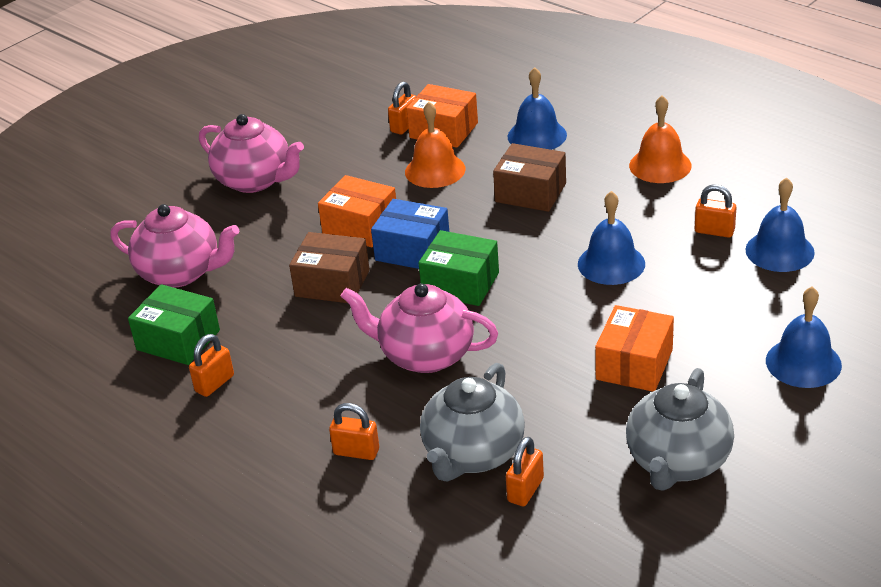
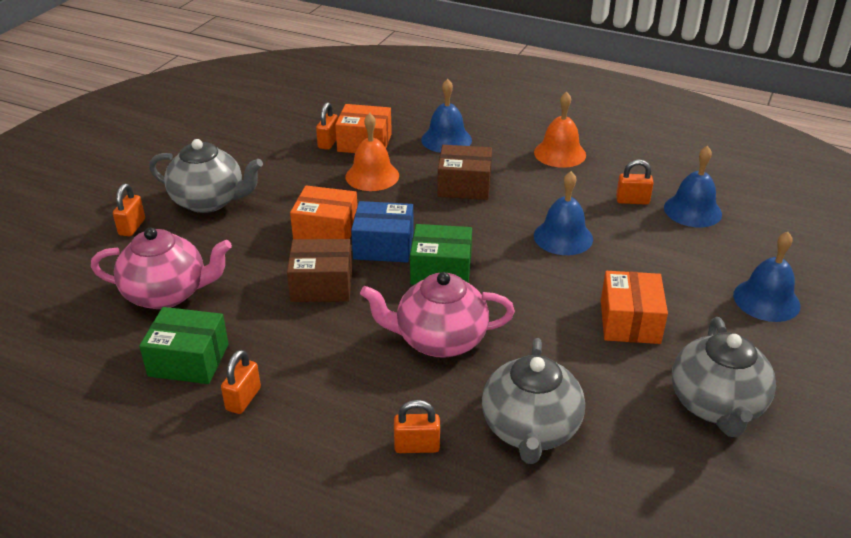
camera: 20 degrees left, 0 degrees up
pink teapot [199,114,304,193] -> grey teapot [149,139,263,213]
orange padlock [506,437,544,506] -> orange padlock moved to [113,184,145,237]

